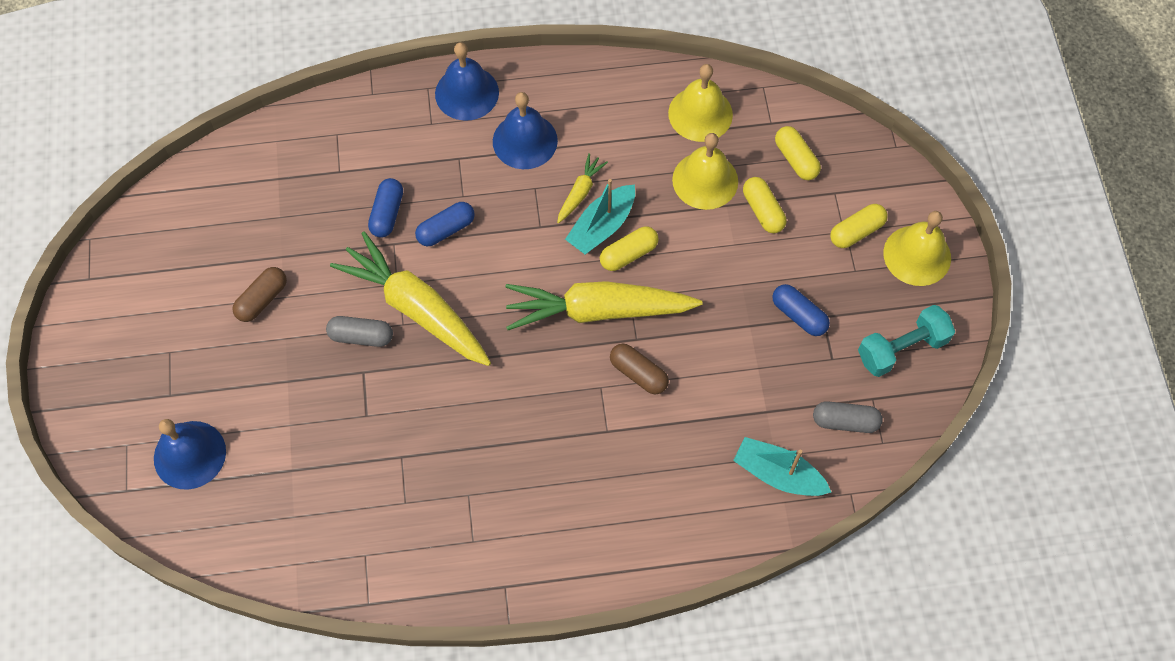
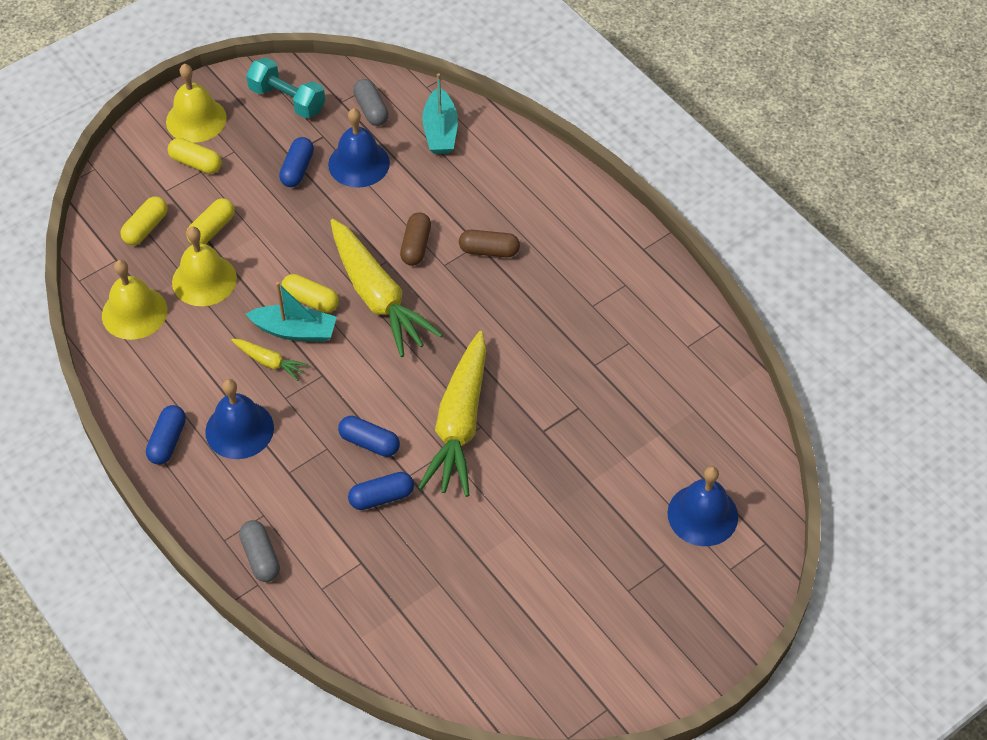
camera: 120 degrees left, 10 degrees down
brown capsule [232,267,287,322] -> brown capsule moved to [459,230,520,257]
grey capsule [326,316,393,347] -> grey capsule moved to [239,520,280,582]
blue bell [435,42,499,121] -> blue bell moved to [328,108,390,188]
yellow carrot [557,153,608,223] -> yellow carrot turned 150 degrees counterclockwise [231,339,309,381]
none -> blue capsule [146,405,186,465]

